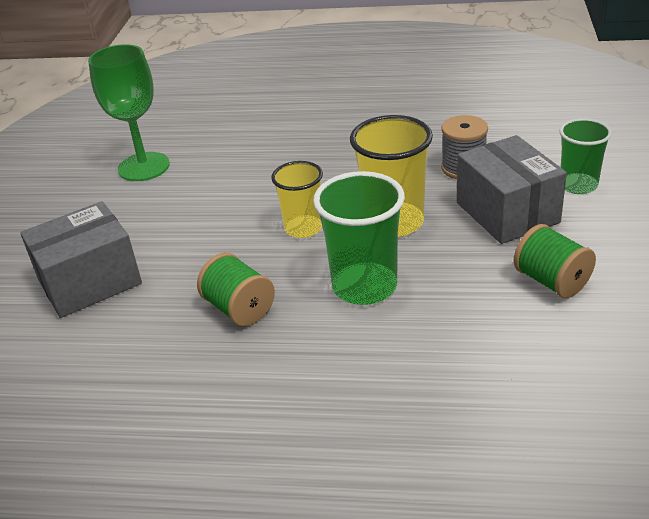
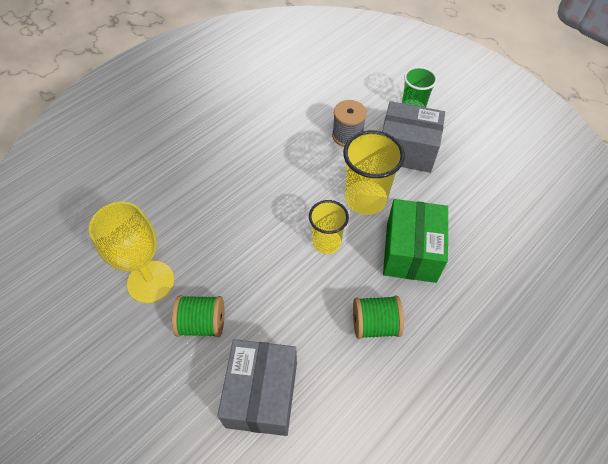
camera: 55 degrees left, 20 degrees up
green goblet [88,44,170,181] -> yellow goblet [89,202,174,303]
green cup [313,171,405,305] -> green box [383,199,448,283]
green spool [513,224,596,298] -> green spool moved to [172,295,224,337]

